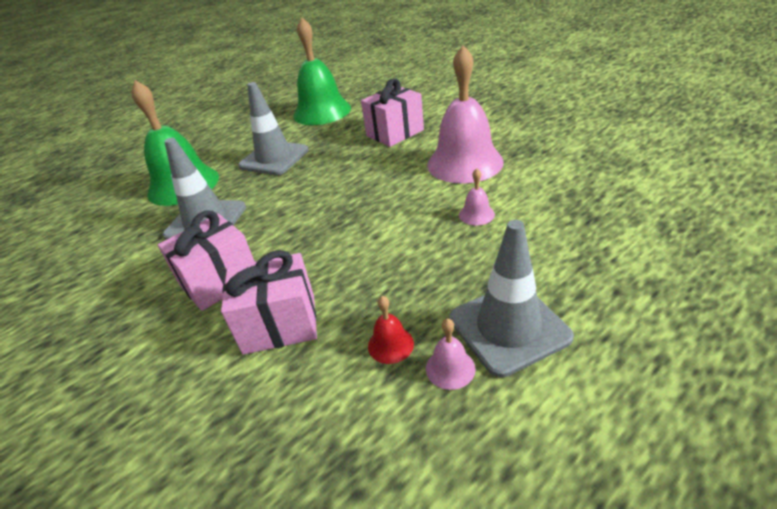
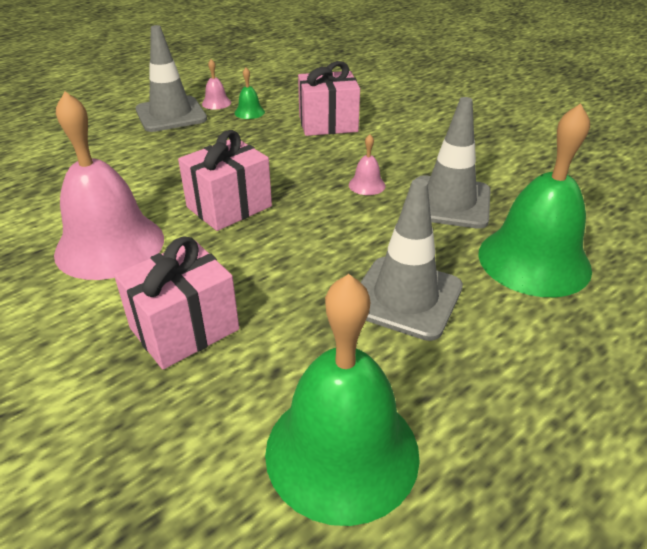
camera: 175 degrees right, 0 degrees up
pink gift [158,210,255,311] -> pink gift moved to [178,130,272,231]
red bell [368,296,414,364] -> green bell [235,68,265,119]
pink bell [459,168,495,226] -> pink bell moved to [349,134,386,195]

